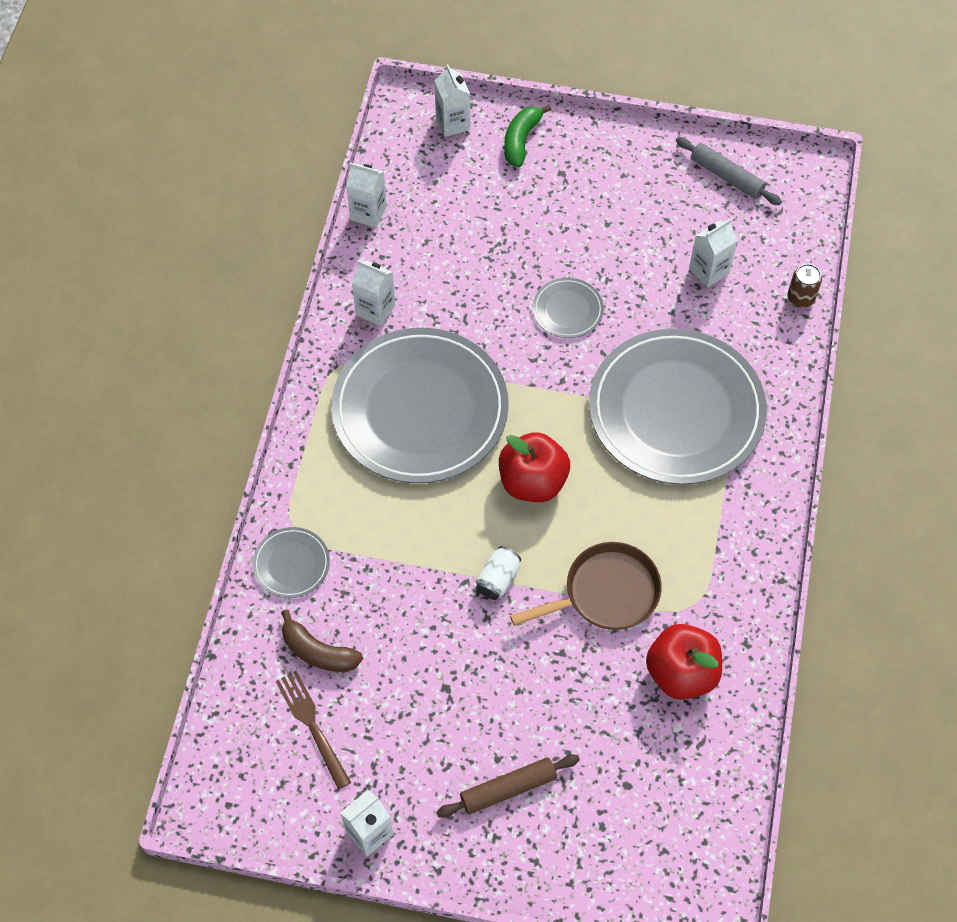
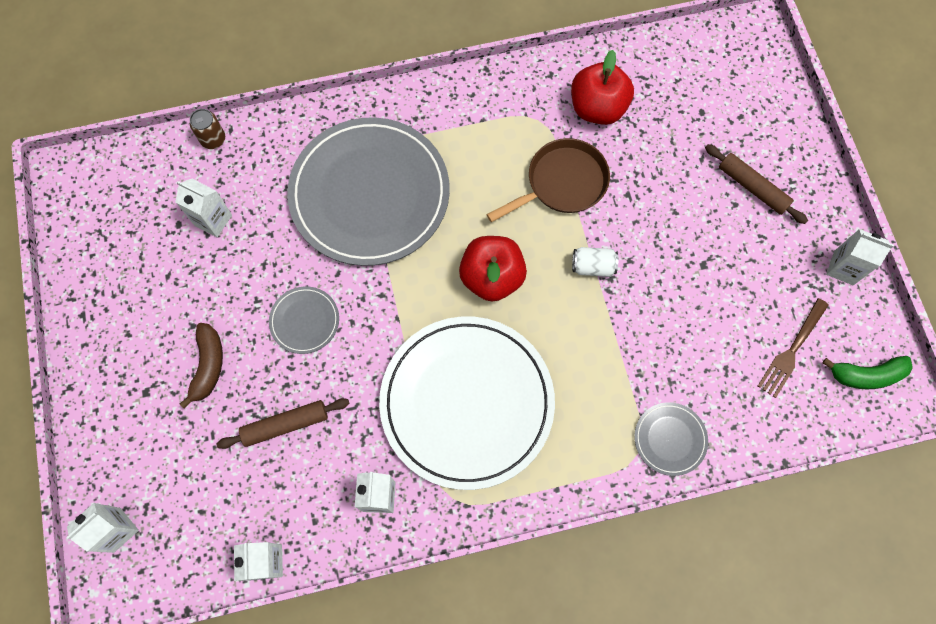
camera: 115 degrees left, 10 degrees up
brown banana [281,609,363,672] -> brown banana moved to [180,323,223,409]
grey plate [331,328,509,483] -> white plate [379,316,555,490]
green banana [504,105,551,167] -> green banana moved to [822,356,913,389]
brown pan [510,542,662,630] -> brown pan turned 105 degrees clockwise [487,138,610,222]
grey rolling pin [676,137,782,205] -> none
none -> brown rolling pin [216,398,350,449]

